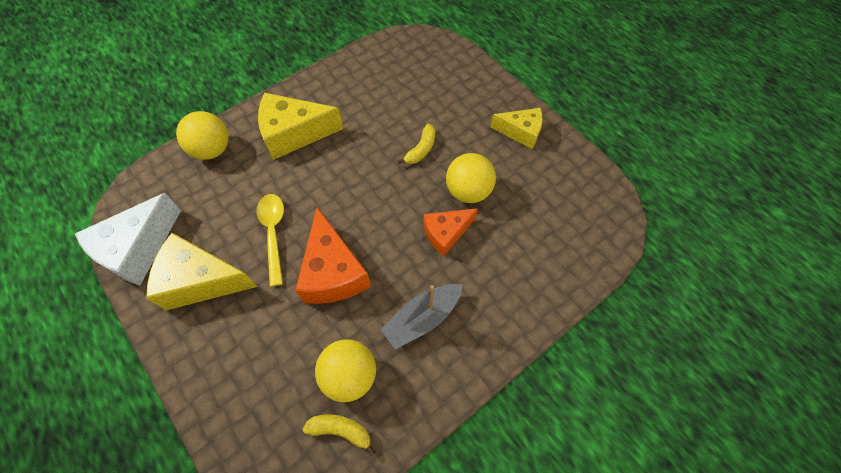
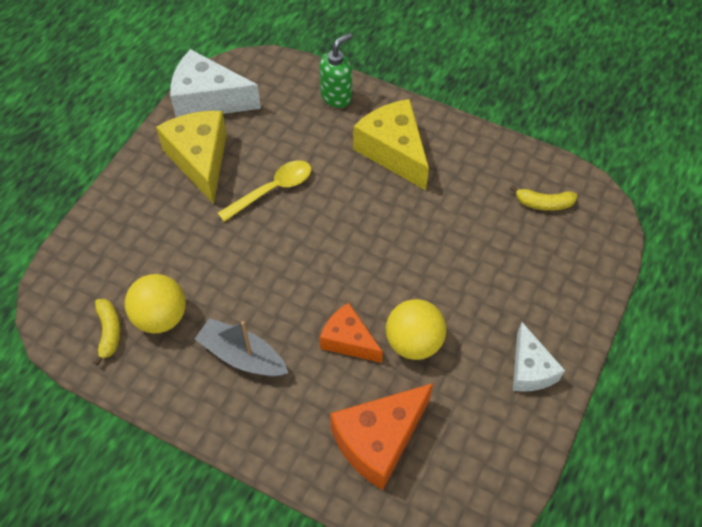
camera: 65 degrees right, 5 degrees down
yellow ball [176,111,229,160] -> green soap dispenser [319,33,352,108]
orange cheese [295,208,371,304] -> orange cheese moved to [330,383,434,490]
yellow banana [398,124,435,164] -> yellow banana moved to [510,185,577,211]
yellow cheese [491,108,543,149] -> white cheese [513,322,565,392]

